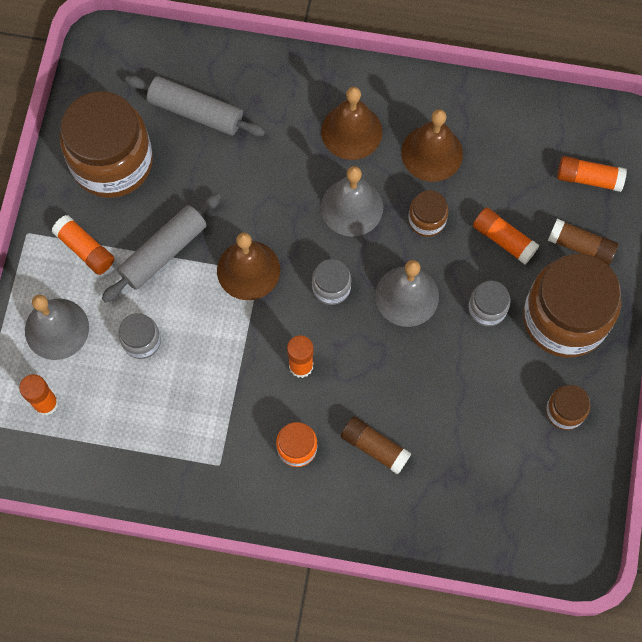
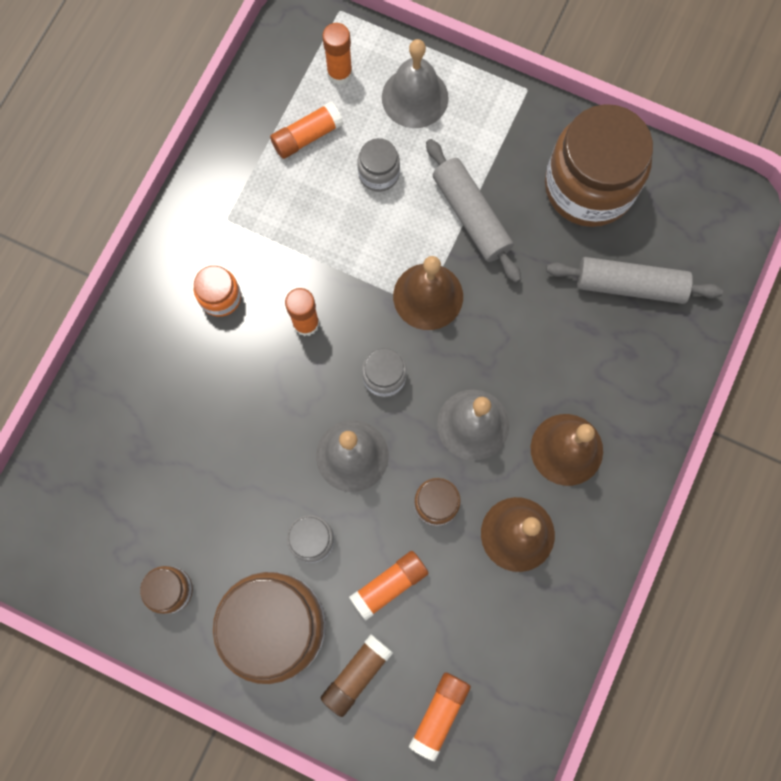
camera: 105 degrees right, 5 degrees up
orange glue stick [52,215,114,275] -> orange glue stick moved to [270,101,344,159]
grey rolling pin [125,75,266,137] -> grey rolling pin turned 60 degrees clockwise [546,257,723,304]
brown glue stick [341,416,411,475] -> none

